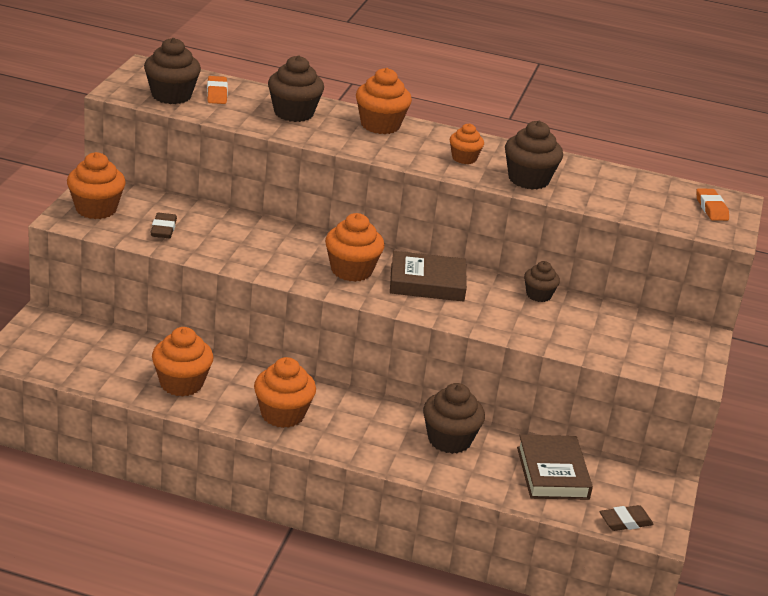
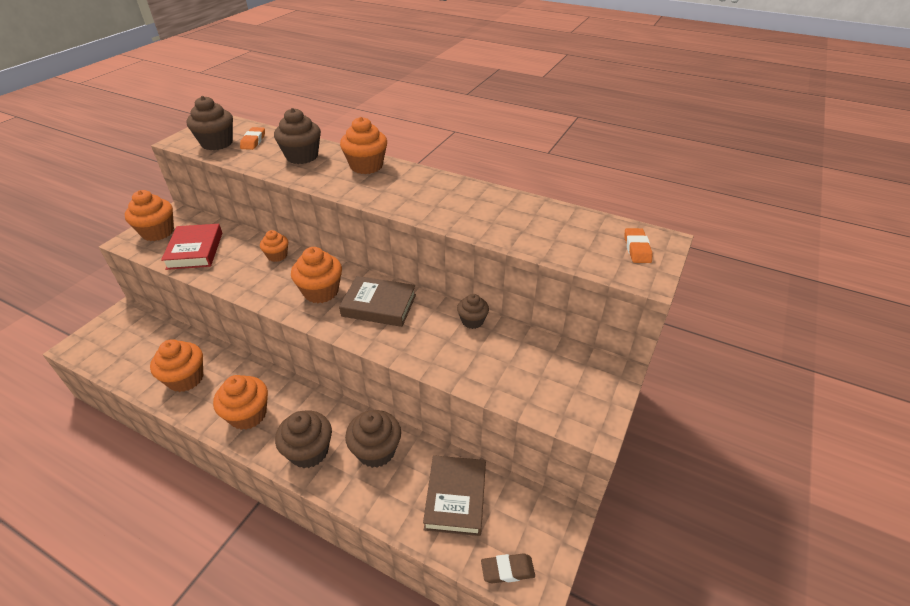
camera: 15 degrees right, 10 degrees up
brown eraser [150,213,177,238] -> red book [161,224,222,270]
orange cupcake [450,123,484,164] -> orange cupcake moved to [260,230,288,262]
brown cupcake [505,121,563,190] -> brown cupcake moved to [275,411,332,468]

